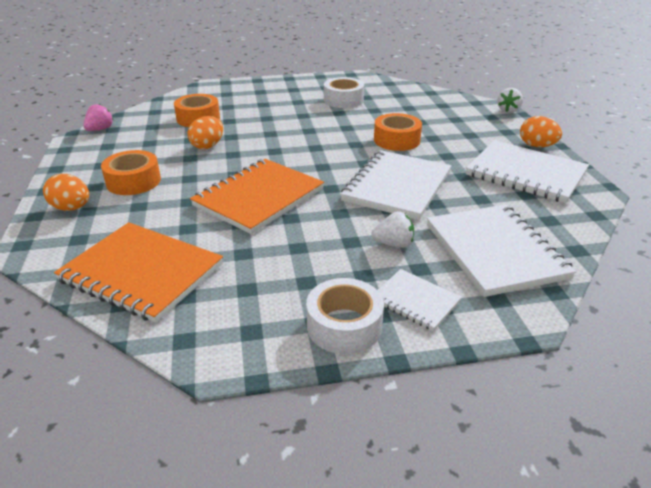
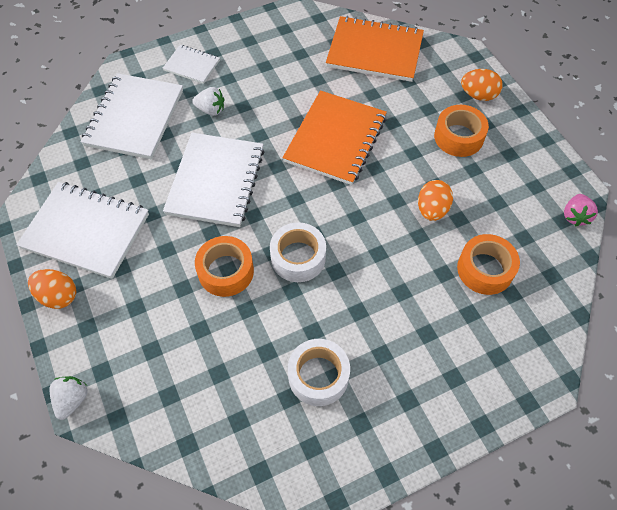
camera: 165 degrees right, 25 degrees up
white tape [306,278,384,354] -> white tape moved to [270,222,326,282]
white strawberry [371,211,414,248] -> white strawberry turned 150 degrees counterclockwise [192,87,224,116]
white notebook [427,204,576,297] -> white notebook turned 45 degrees clockwise [81,73,183,159]

